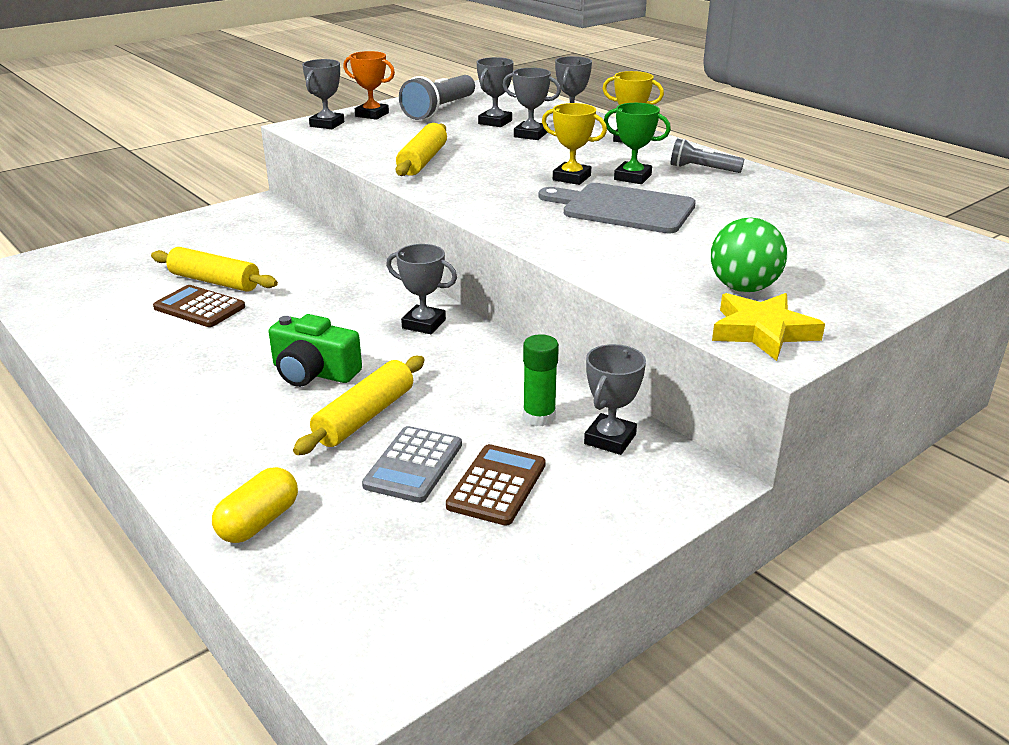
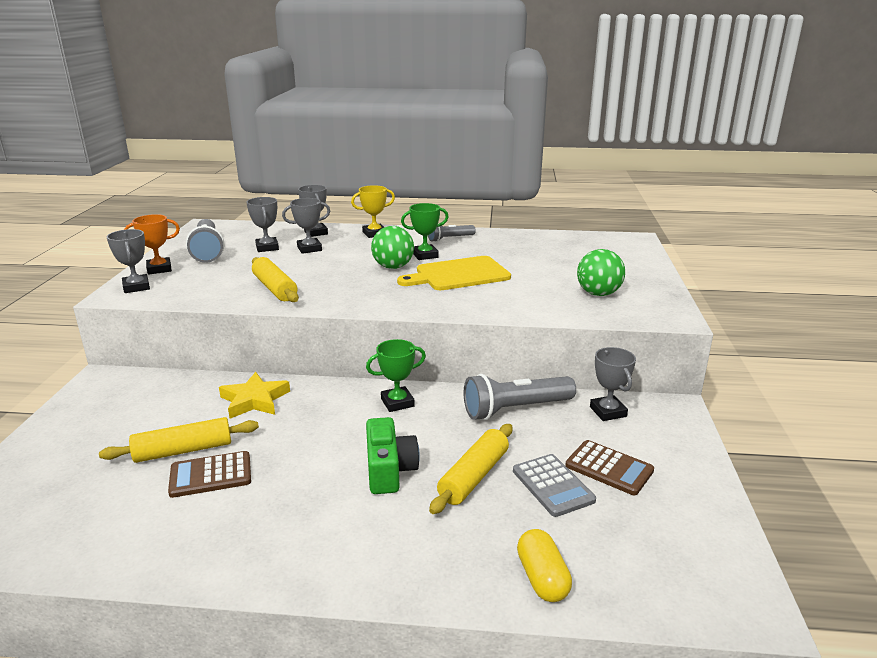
camera: 45 degrees left, 5 degrees down
green camera [268,314,362,387] -> green camera turned 75 degrees counterclockwise [366,417,420,494]
yellow rolling pin [293,356,425,455] -> yellow rolling pin turned 45 degrees clockwise [429,424,512,514]
grey trophy [386,244,457,334] -> green trophy [366,339,426,412]
brown calculator [446,444,546,526] -> brown calculator turned 150 degrees clockwise [565,440,654,495]
green glue stick [523,334,559,426] -> none
grey cutting board [539,183,696,234] -> yellow cutting board [397,256,511,290]
yellow trophy [542,103,607,185] -> green ball [371,226,414,269]
yellow star [712,293,825,361] -> yellow star moved to [219,372,290,419]
none -> grey flashlight [464,374,576,420]

